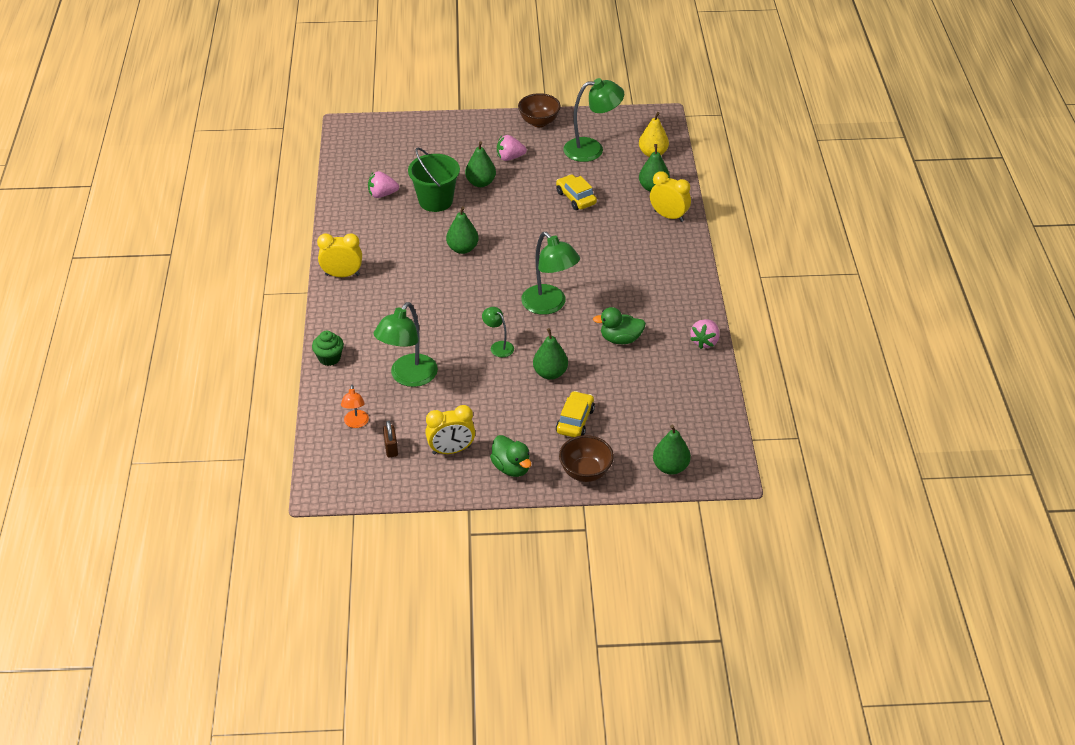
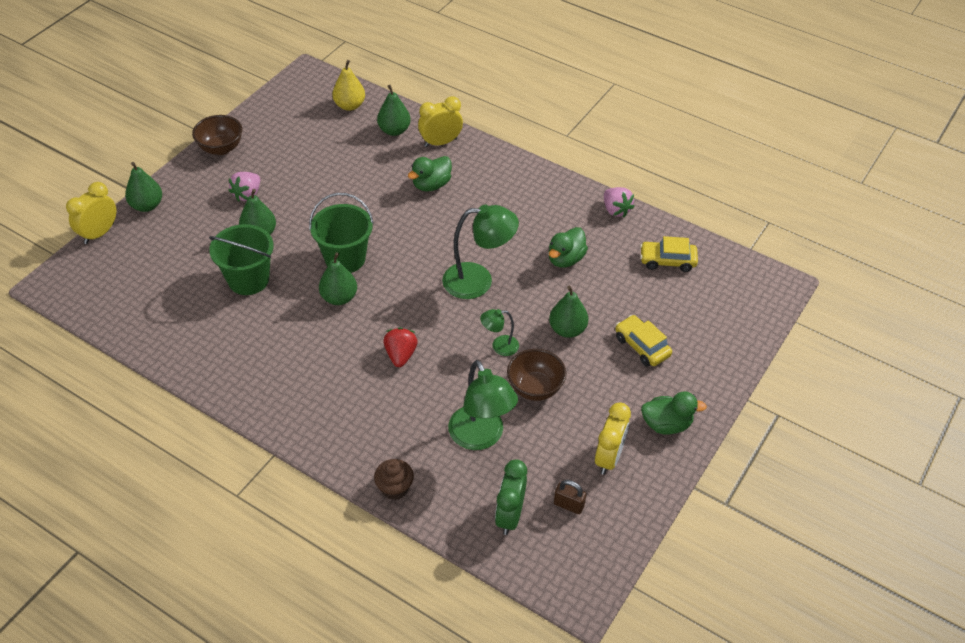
camera: 55 degrees left, 5 degrees up
green cupcake [312,331,344,366] -> brown cupcake [374,459,414,500]
yellow clock [317,233,362,277] -> yellow clock moved to [66,182,116,244]
orange lamp [341,385,369,428] -> green clock [495,459,527,535]
pink strawberry [368,171,399,198] -> none
yellow car [556,174,597,210] -> yellow car moved to [640,236,698,272]
brown bowl [559,435,614,482] -> brown bowl moved to [507,349,566,401]
green lamp [563,78,624,162] -> none
green pear [653,425,691,475] -> green pear moved to [125,162,162,212]
none -> green bucket [309,193,374,273]
none -> red strawberry [383,328,418,367]
none -> green duck [408,156,452,192]

